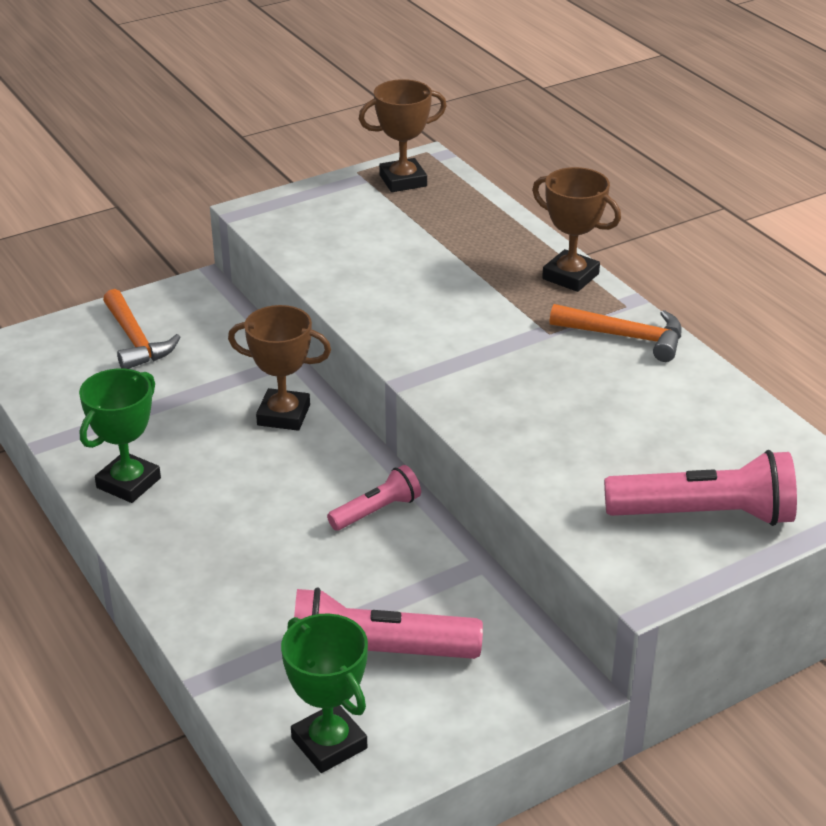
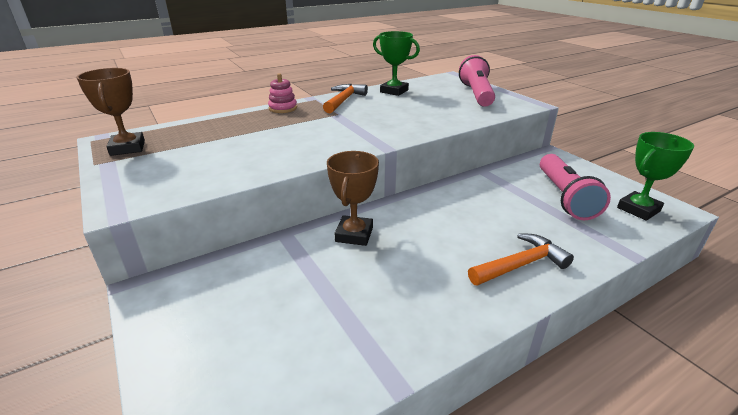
camera: 90 degrees left, 5 degrees down
green trophy [79,368,161,503] -> green trophy moved to [373,31,420,96]
orange hammer [103,289,180,369] -> orange hammer moved to [468,233,574,285]
pink flashlight [327,465,421,530] -> none
brown trophy [532,167,621,292] -> pink stacking toy [268,73,297,113]

